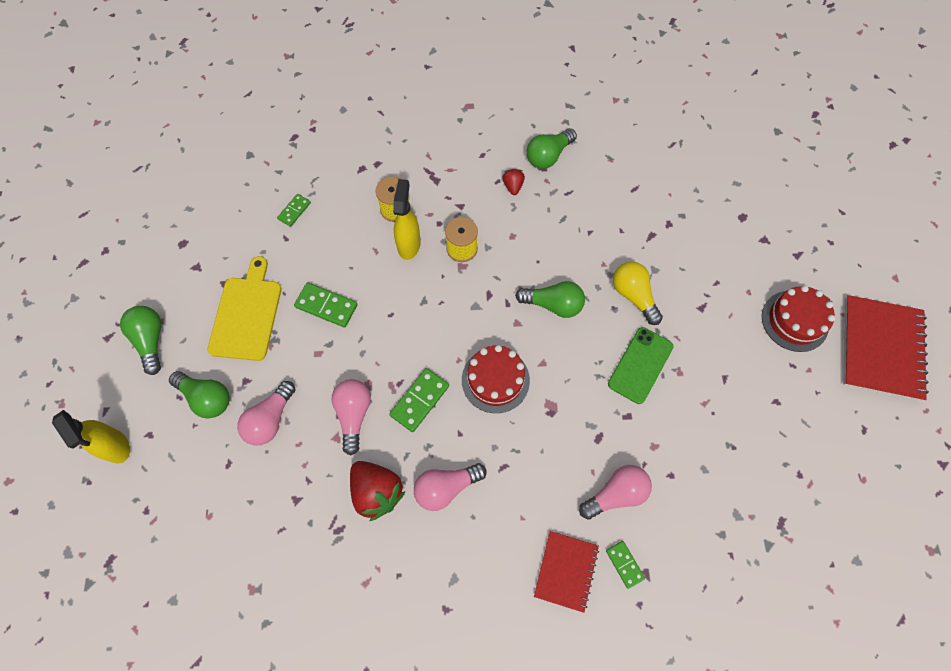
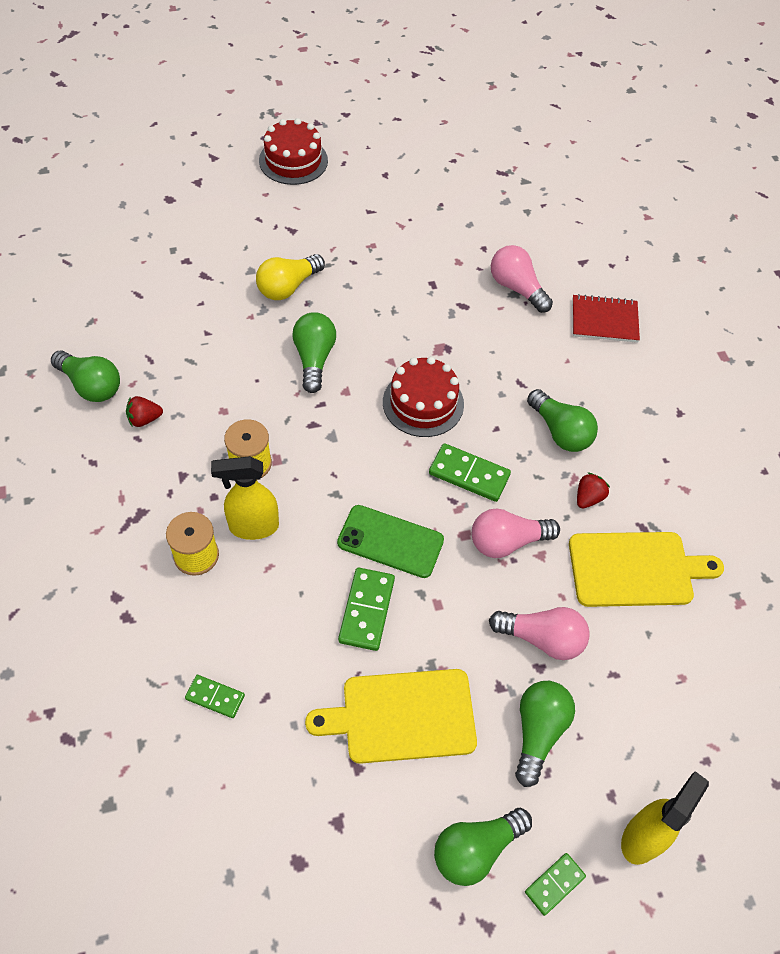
camera: 105 degrees left, 10 degrees down
red strawberry [350,461,405,521] -> red strawberry [577,472,610,508], size x0.51
pink light bulb [414,463,487,511] -> green light bulb [527,389,598,452]
green domino [606,541,645,589] -> green domino moved to [525,853,586,916]
green phone [608,327,674,404] -> green phone moved to [337,505,444,578]
red notebook [843,295,929,401] -> none
none -> yellow cutting board [569,532,724,607]

